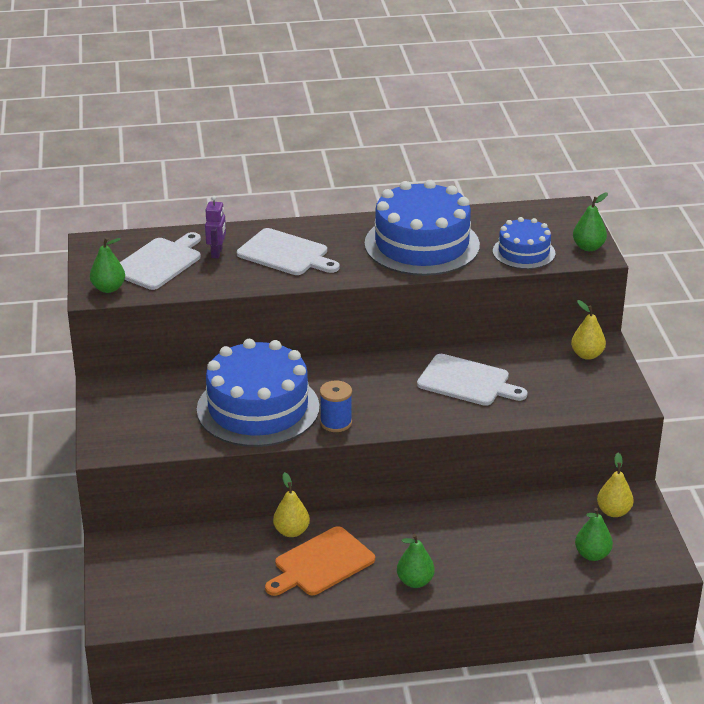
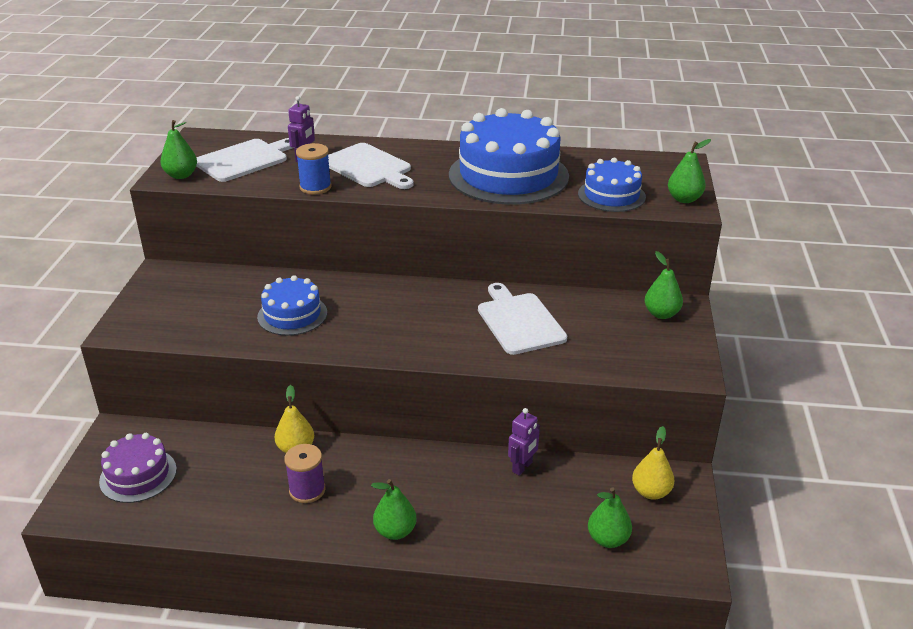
camera: 15 degrees right, 0 degrees up
blue cake [197,339,320,447] -> blue cake [257,275,327,336], size x0.54
orange cutting board [265,526,375,596] -> purple spool [284,444,325,503]
blue spool [320,380,352,432] -> blue spool moved to [296,143,331,194]
white cutting board [417,354,528,406] -> white cutting board turned 150 degrees counterclockwise [478,283,567,355]
yellow pear [571,300,606,360] -> green pear [644,251,683,319]
none -> purple cake [99,433,177,503]
none -> purple robot [508,408,540,476]

